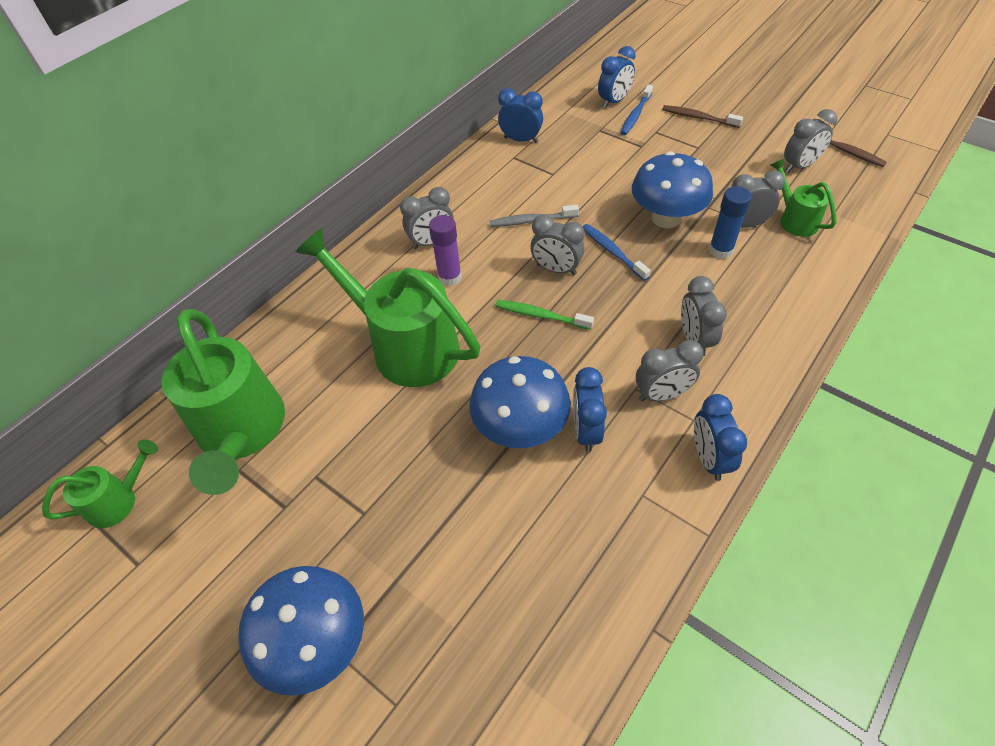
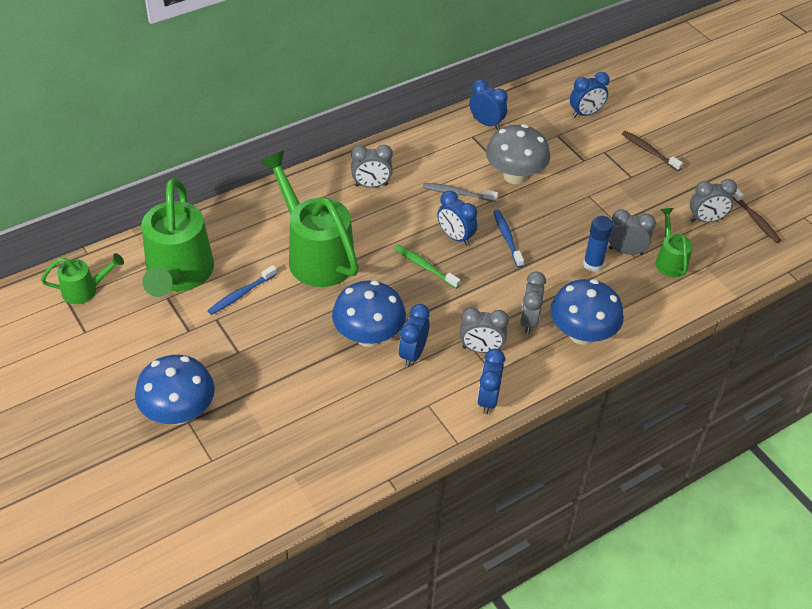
camera: 15 degrees right, 5 degrees down
purple glue stick [429,215,462,286] -> none
grey clock [530,214,585,275] -> blue clock [437,191,478,246]
blue toothbrush [620,84,653,135] -> blue toothbrush moved to [207,265,277,315]
blue mushroom [632,151,713,228] -> blue mushroom moved to [550,279,624,345]
none -> grey mushroom [486,124,550,184]

